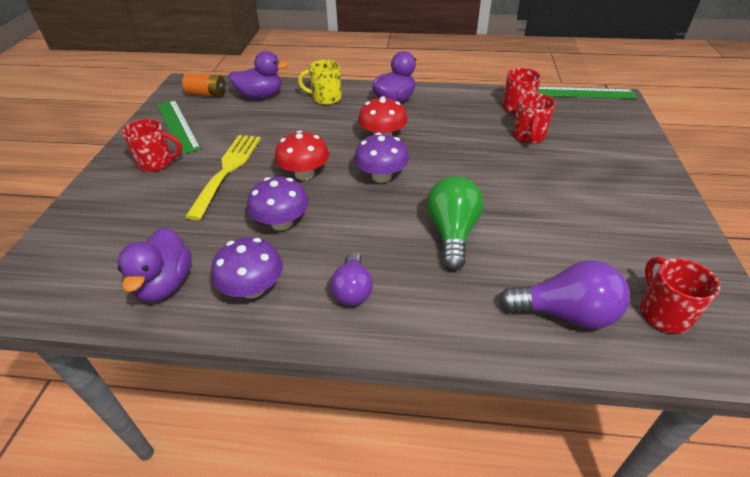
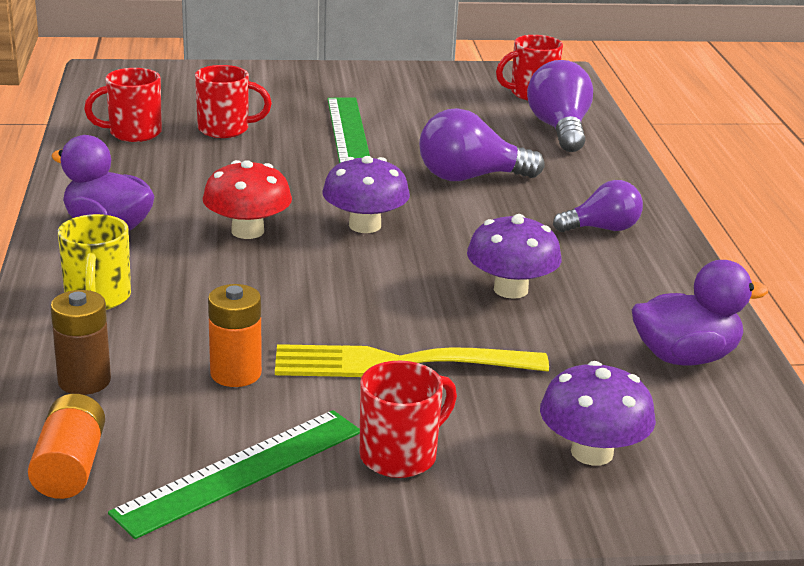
camera: 105 degrees left, 15 degrees down
red mug [122,119,182,172] -> red mug turned 60 degrees clockwise [360,361,457,478]
purple mushroom [211,237,283,299] -> purple mushroom moved to [540,361,656,466]
purple duck [229,51,289,99] -> brown battery [50,290,111,395]
red mushroom [275,130,329,180] -> none
green light bulb [427,176,483,270] -> purple light bulb [419,108,544,181]
green ruler [537,87,637,99] -> green ruler moved to [327,98,370,163]
none -> orange battery [208,284,262,387]

